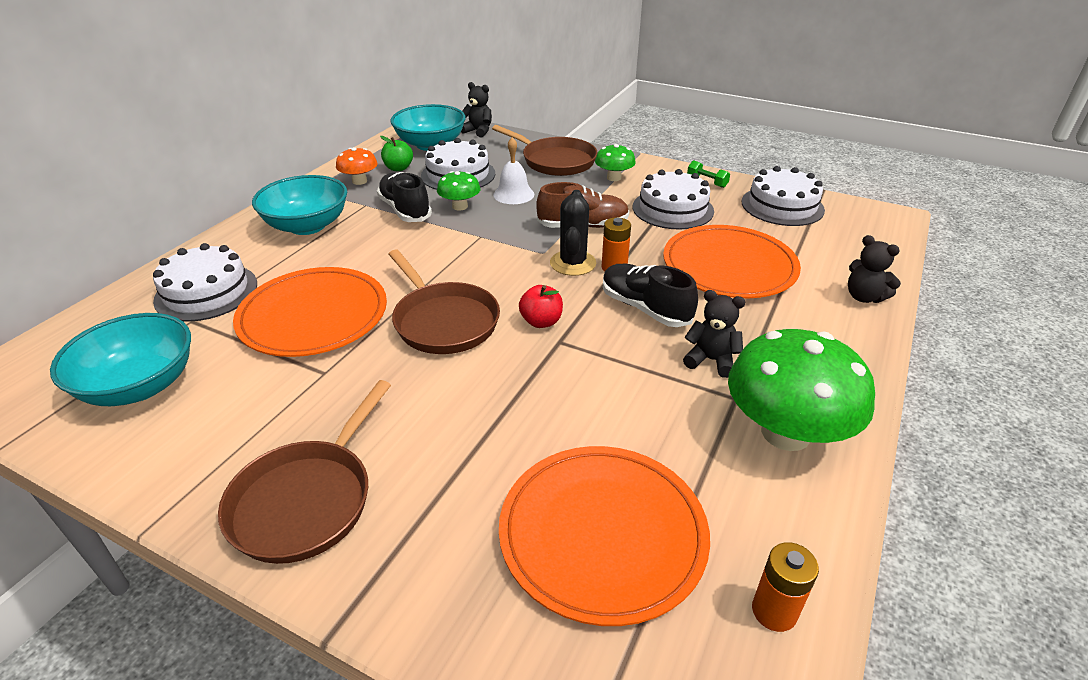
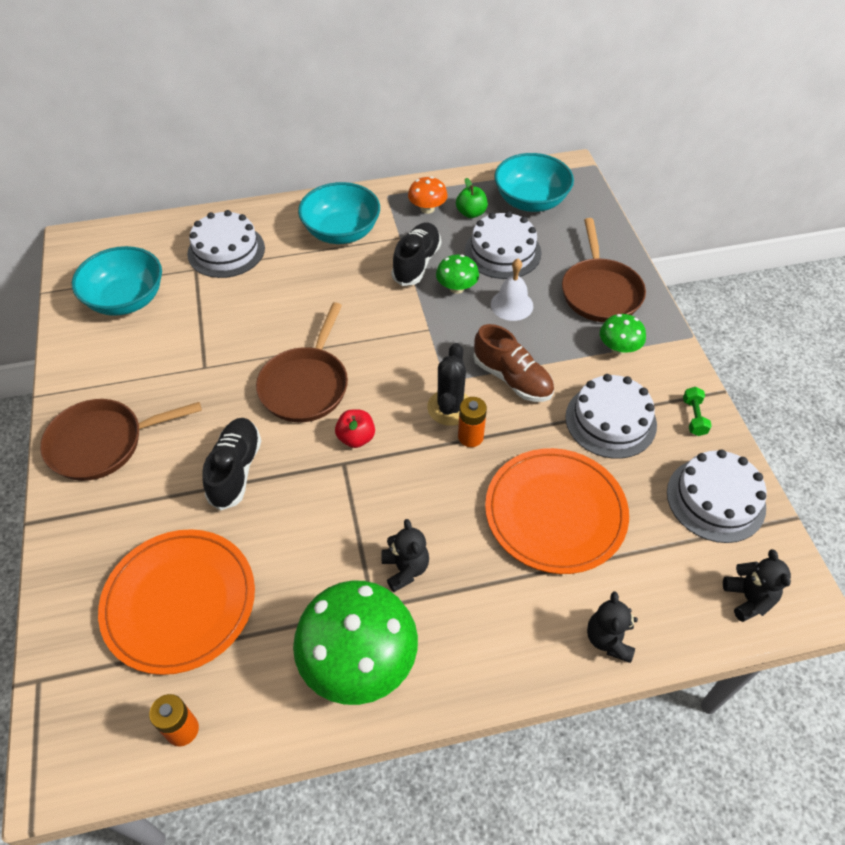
camera: 50 degrees right, 15 degrees up
orange plate [233,267,387,357] -> none
black teddy bear [461,82,492,137] -> black teddy bear moved to [723,549,791,622]
black cactus [550,190,596,276] -> black cactus turned 45 degrees counterclockwise [427,343,469,426]
black shoe [603,263,698,327] -> black shoe moved to [202,418,261,511]

